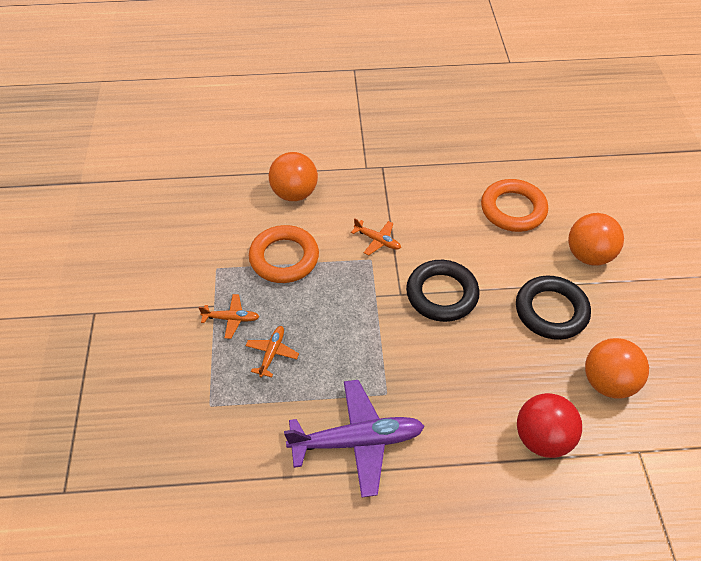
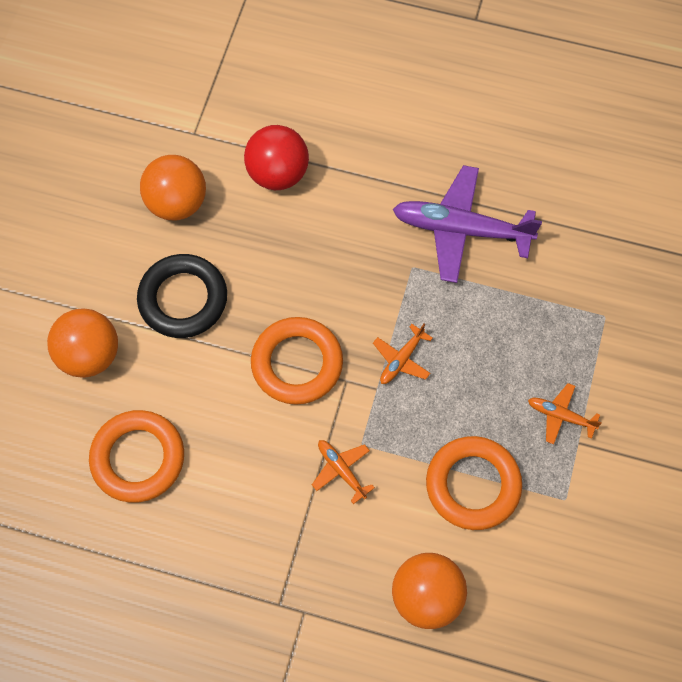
camera: 160 degrees left, 15 degrees up
orange plane [245,326,299,377] -> orange plane moved to [373,323,433,384]
black ring [406,260,480,322] -> orange ring [251,317,343,405]

